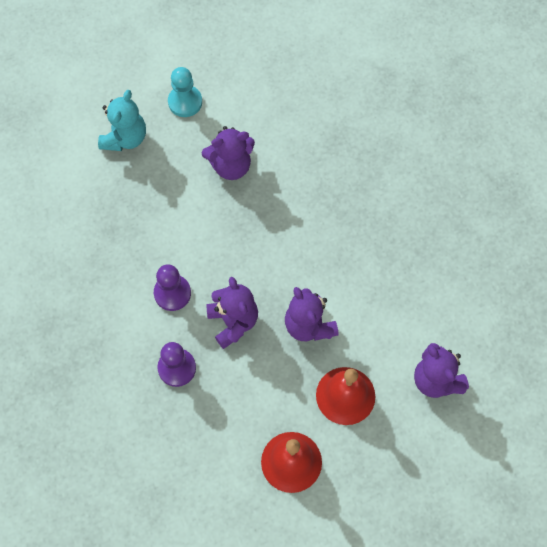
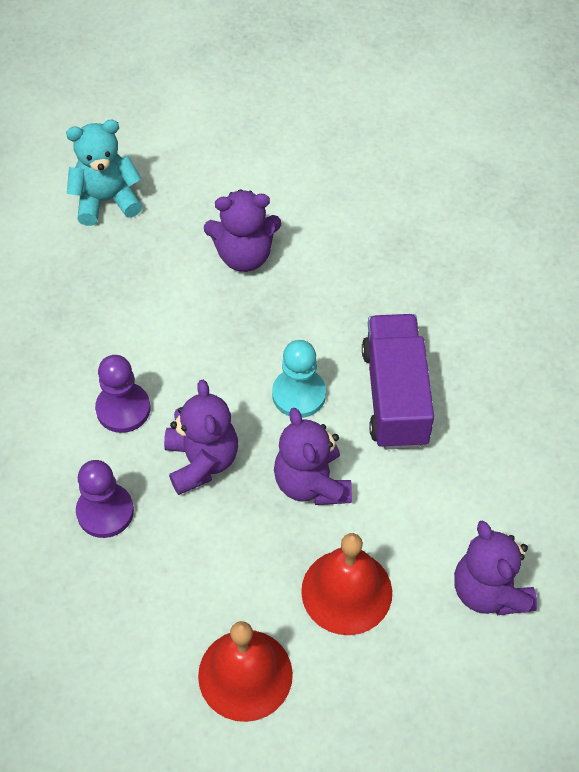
camera: 10 degrees right, 10 degrees down
turquoise teddy bear [98,90,146,151] -> turquoise teddy bear turned 135 degrees counterclockwise [66,120,142,226]
turquoise pawn [168,67,202,117] -> turquoise pawn moved to [272,340,326,418]
none -> purple truck [362,314,434,449]

